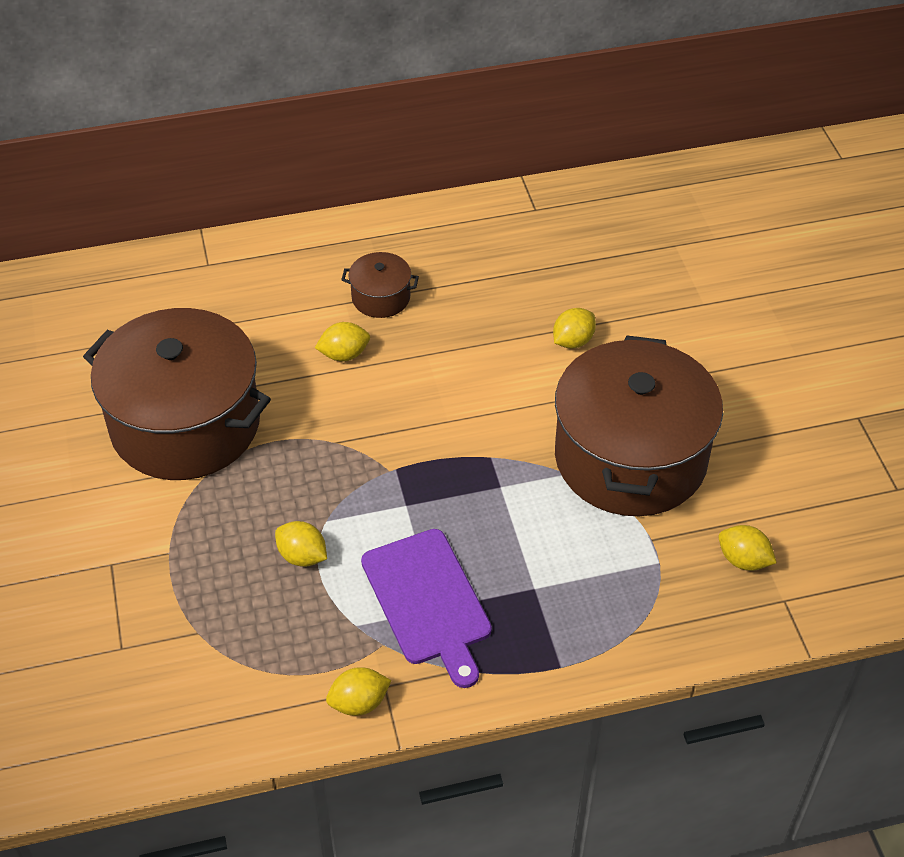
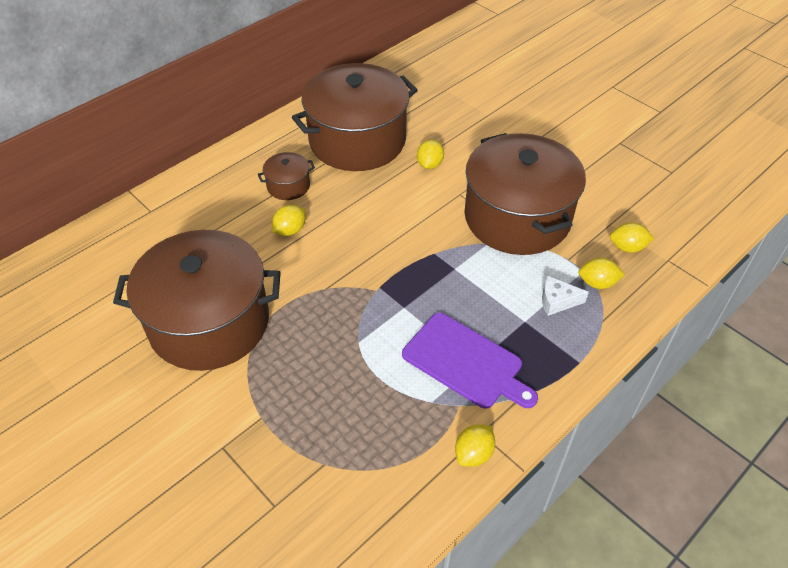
camera: 30 degrees left, 0 degrees up
yellow lemon [275,521,327,567] -> yellow lemon moved to [579,257,625,289]
none -> brown pot [292,63,418,171]
none -> white cheese [542,276,589,316]

